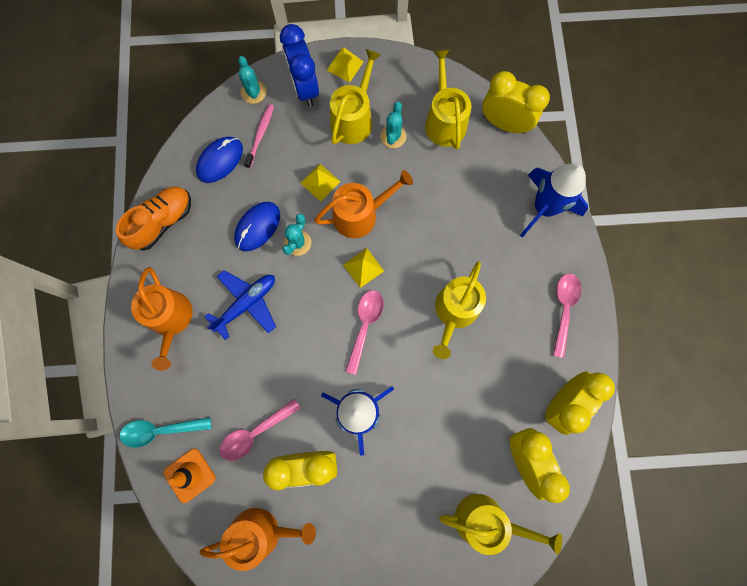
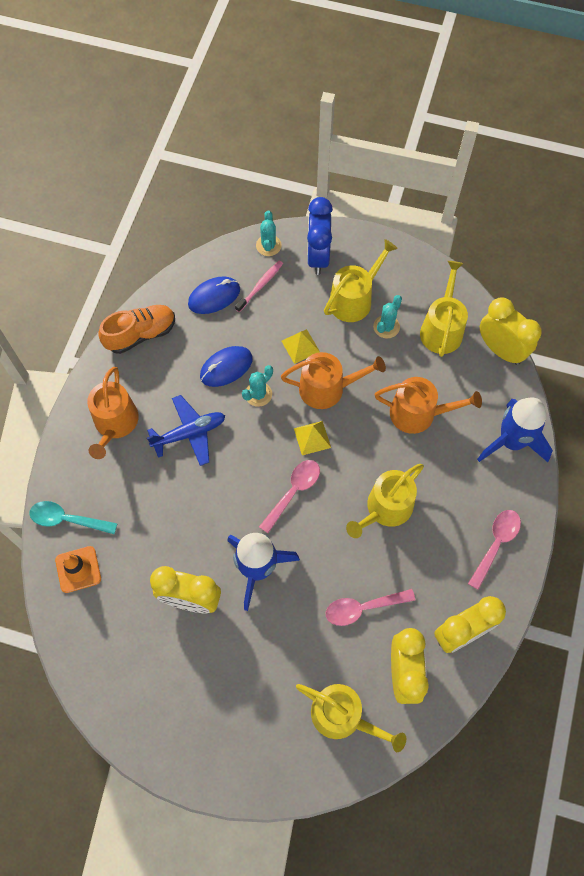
camera: 20 degrees right, 10 degrees down
orange watering can [199,508,316,571] -> orange watering can moved to [375,377,482,434]
pink spoon [219,399,301,461] -> pink spoon moved to [326,589,415,626]
yellow pyramid [327,47,364,83] -> none

